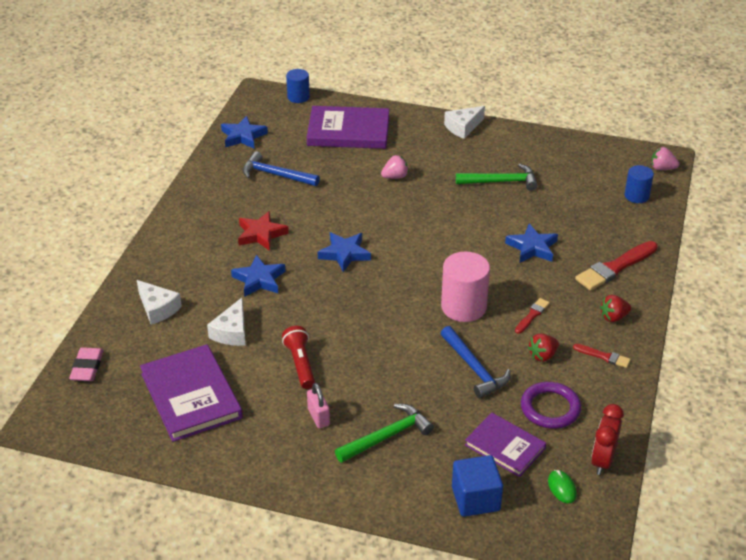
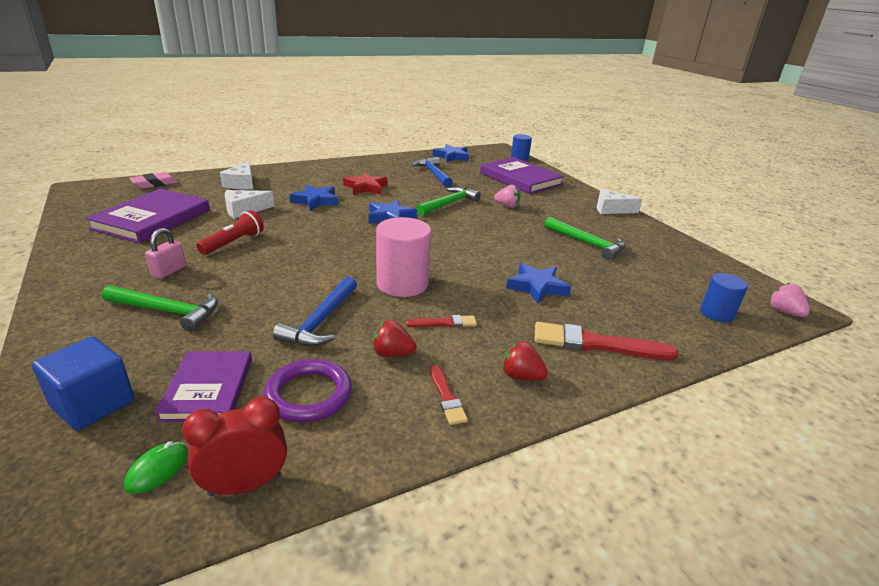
camera: 45 degrees right, 10 degrees down
none -> green hammer [416,187,481,216]

